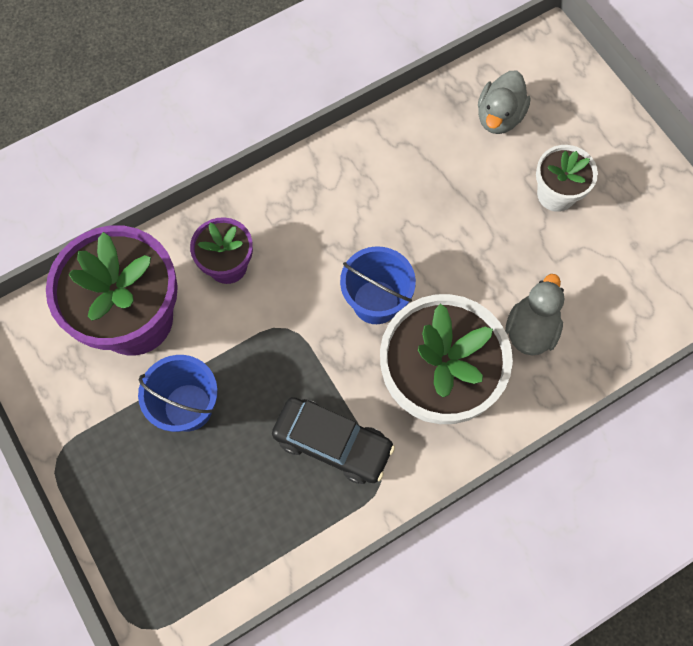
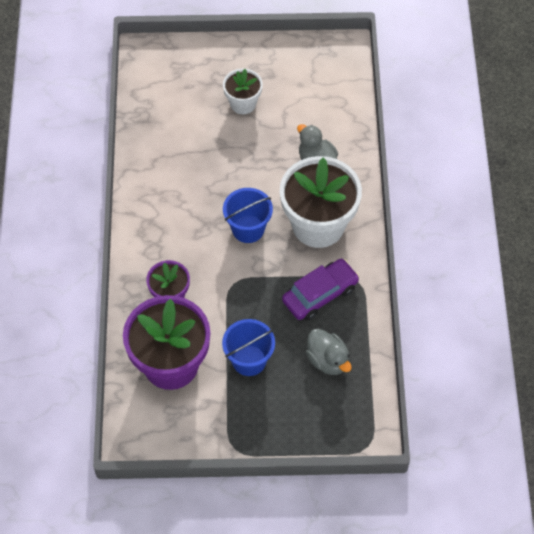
camera: 60 degrees left, 10 degrees down
black car [272,397,395,484] -> purple car [282,259,360,321]
grey duck [478,71,531,134] -> grey duck moved to [306,329,352,375]

